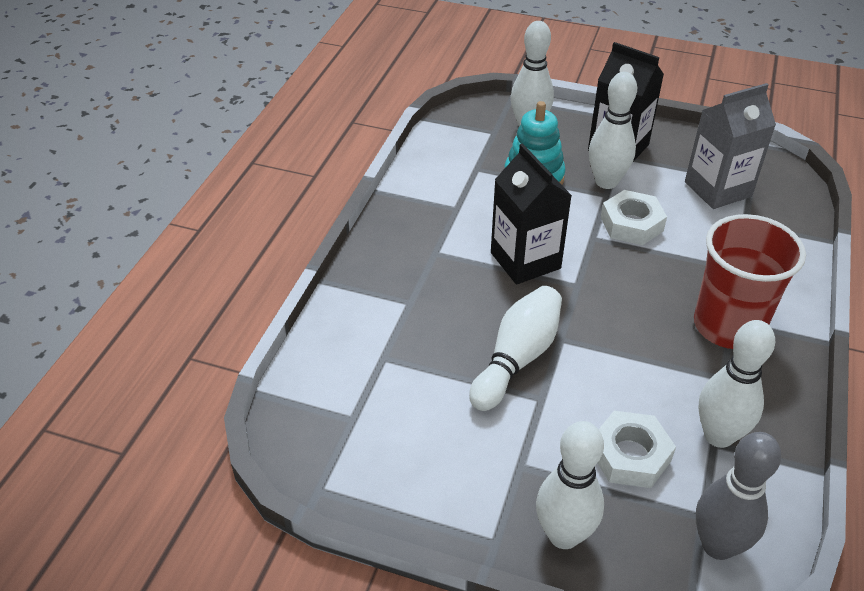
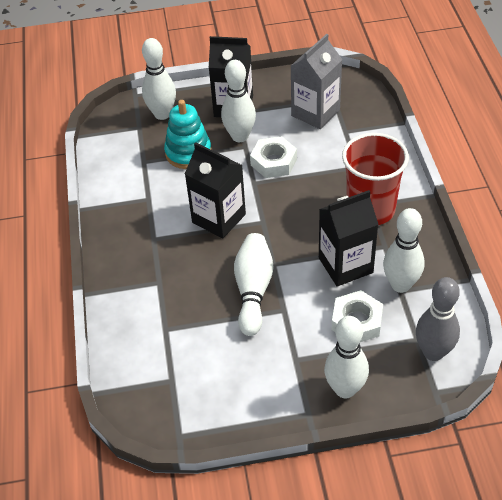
camera: 25 degrees left, 5 degrees up
none -> black carton [319,190,379,287]

